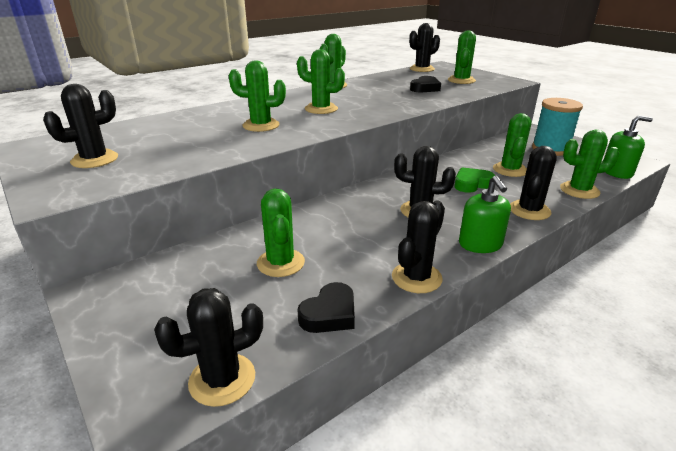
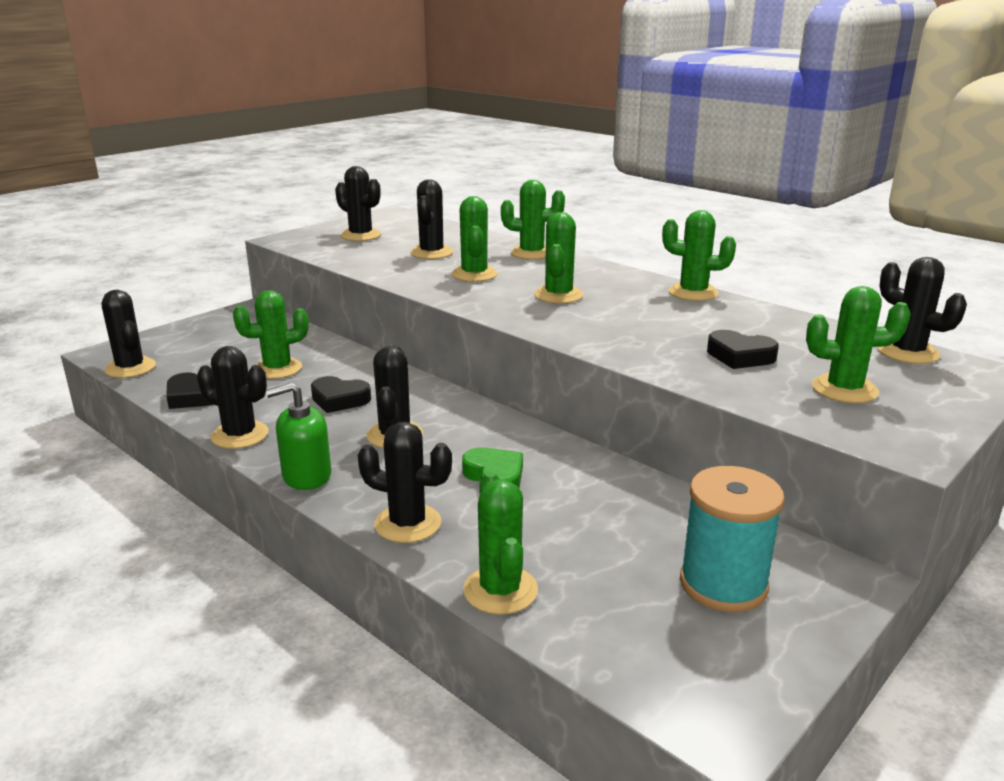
camera: 80 degrees right, 5 degrees down
green cactus [493,113,531,177] -> green cactus moved to [501,180,565,260]
green soap dispenser [604,116,653,179] -> none
none -> black heart [311,376,371,413]
none -> black cactus [410,179,453,259]

